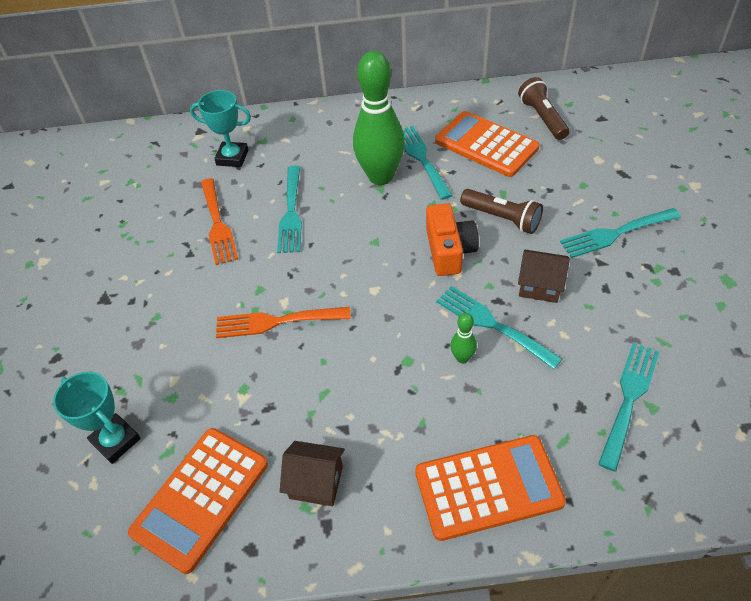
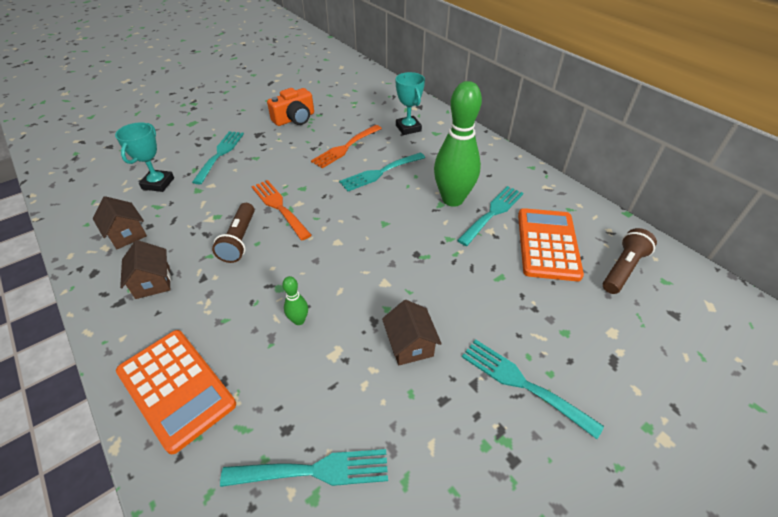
camera: 55 degrees right, 5 degrees down
orange calculator [128,428,268,574] -> brown house [93,196,147,249]
orange camera [426,203,479,276] -> orange camera moved to [267,88,314,126]
turquoise fork [436,286,563,369] -> turquoise fork moved to [192,131,244,184]
brown flashlight [460,189,543,234] -> brown flashlight moved to [212,203,255,263]

